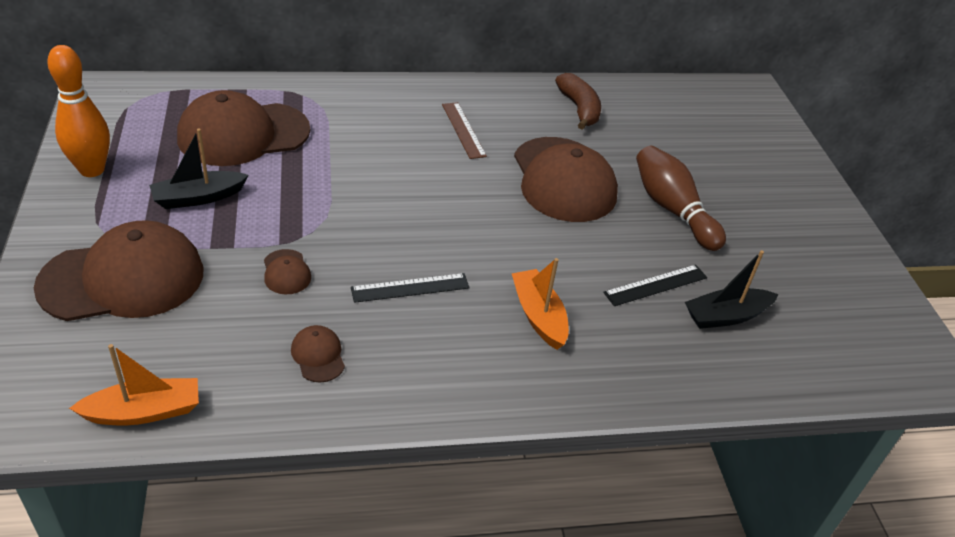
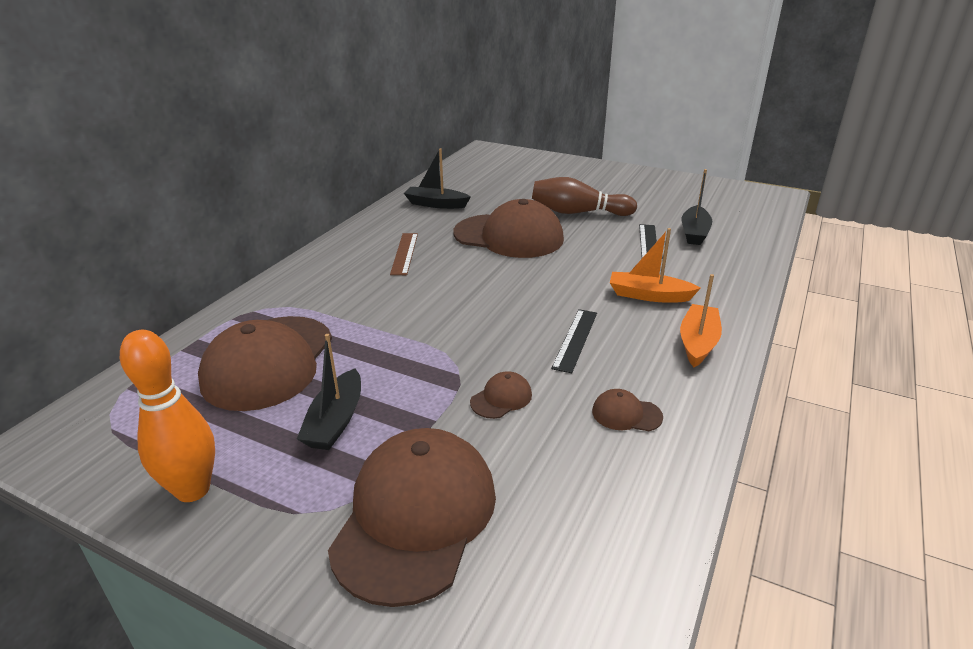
camera: 50 degrees left, 10 degrees down
orange boat [69,344,199,425] -> orange boat moved to [680,274,722,367]
brown cap [264,249,311,295] -> brown cap turned 60 degrees counterclockwise [470,371,532,419]
brown ruler [442,102,487,159] -> brown ruler turned 75 degrees clockwise [390,233,418,275]
brown banana [555,73,601,130] -> black boat [404,148,471,209]

